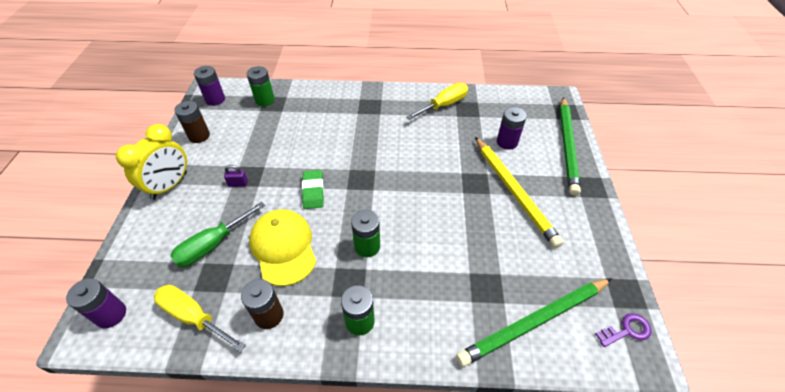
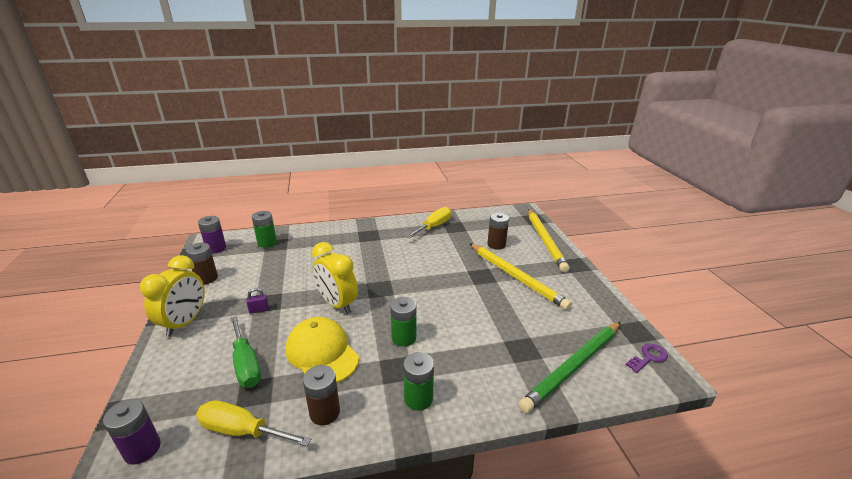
camera: 15 degrees left, 20 degrees down
green screwdriver [170,202,265,267] -> green screwdriver turned 60 degrees counterclockwise [230,316,261,388]
green eraser [302,170,324,209] -> yellow clock [312,242,358,314]
purple battery [497,107,527,150] -> brown battery [487,213,509,250]
green pencil [560,97,581,196] -> yellow pencil [528,209,570,272]

